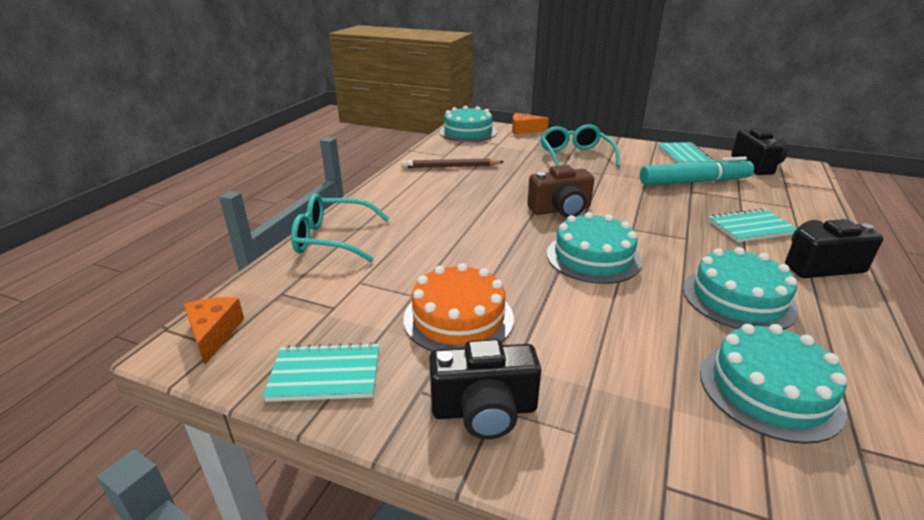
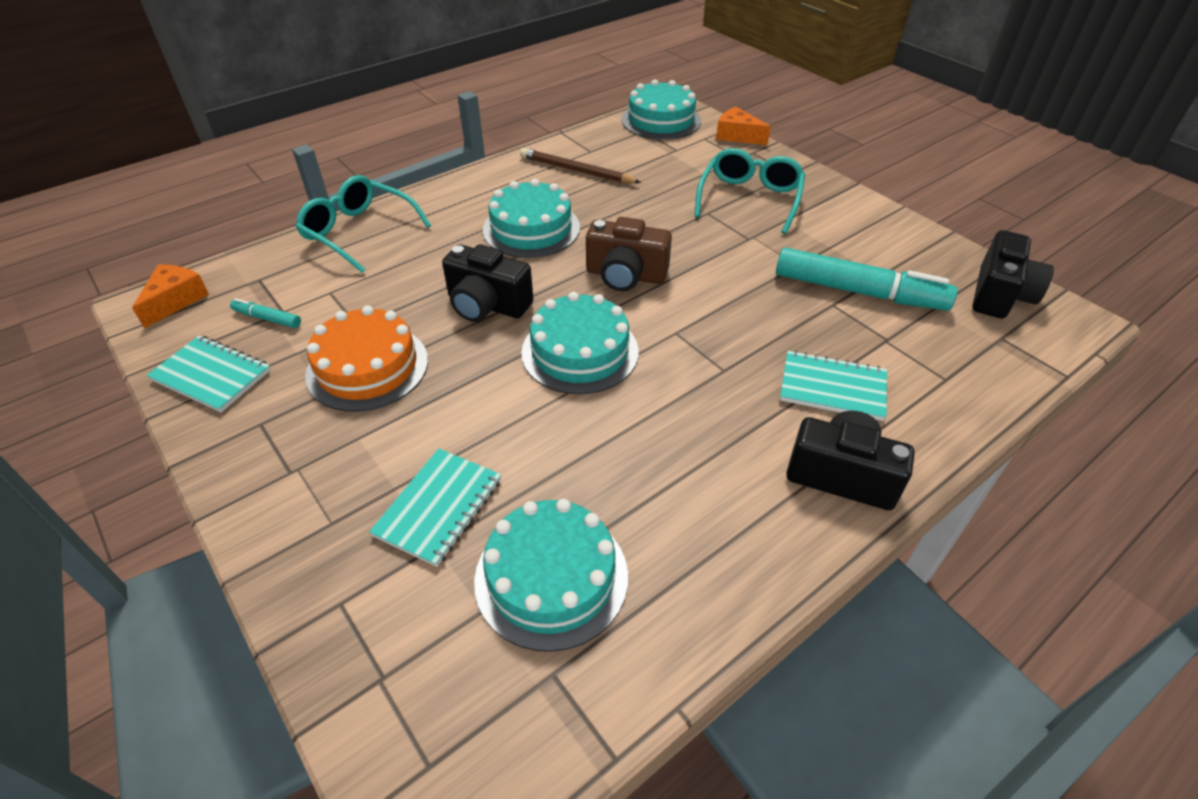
camera: 30 degrees right, 15 degrees up
black camera [429,339,541,439] -> black camera moved to [442,244,533,322]
turquoise notebook [658,142,714,164] -> turquoise notebook moved to [369,448,501,567]
turquoise cake [683,247,799,330] -> turquoise cake moved to [483,179,580,258]
none -> turquoise marker [230,298,301,328]

